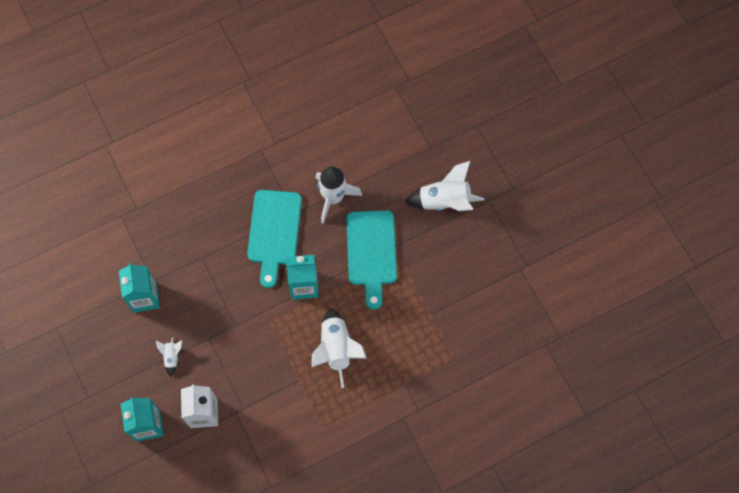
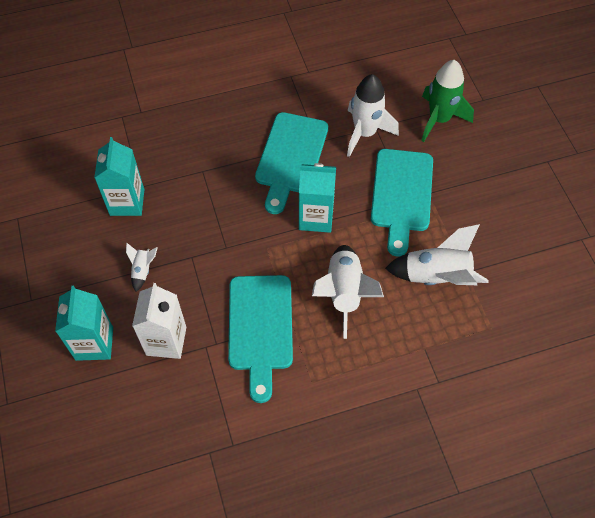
camera: 10 degrees right, 10 degrees down
white rocket [404,161,484,211] -> white rocket moved to [385,224,489,285]
none -> turquoise cutting board [228,275,293,403]
none -> green rocket [421,60,474,142]

